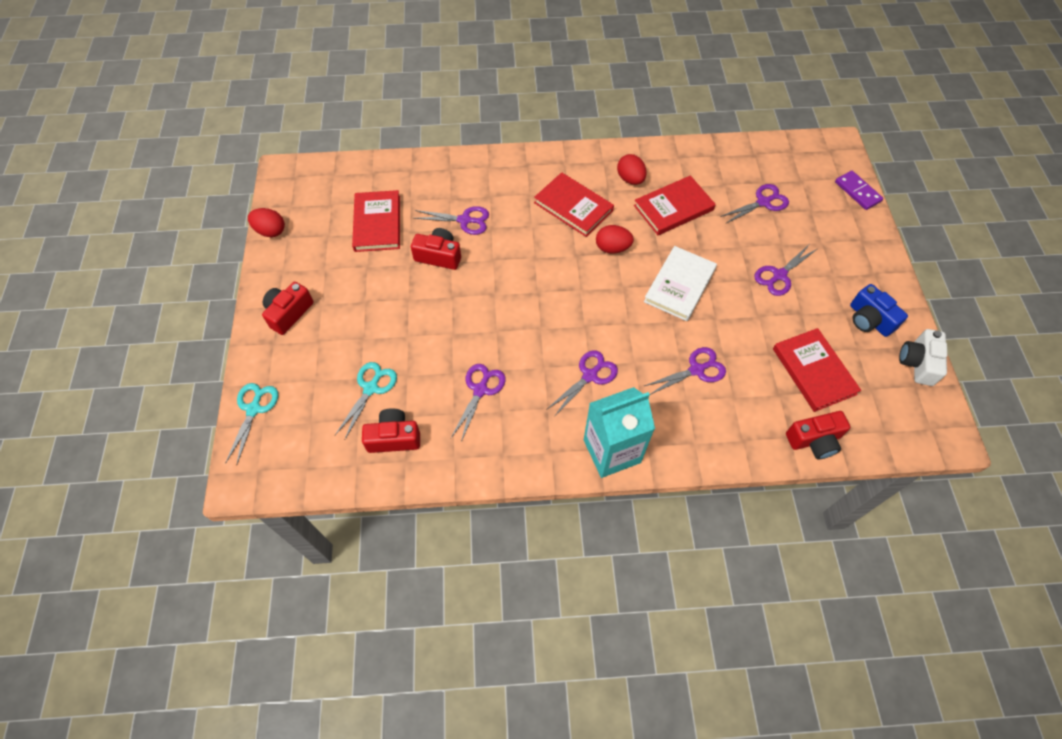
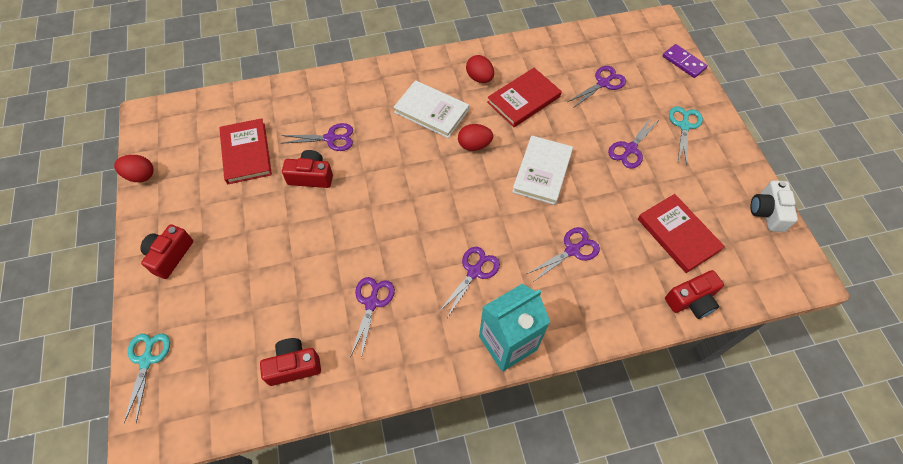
camera: 10 degrees left, 0 degrees up
turquoise scissors [335,362,397,439] -> turquoise scissors moved to [669,106,703,165]
red book [534,172,614,237] -> white book [393,80,469,138]
blue camera [850,284,908,337] -> none

